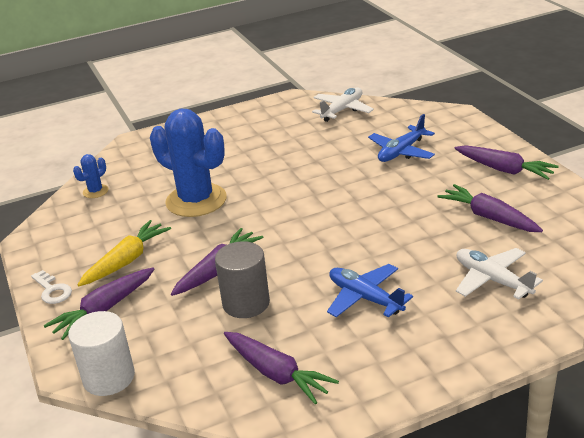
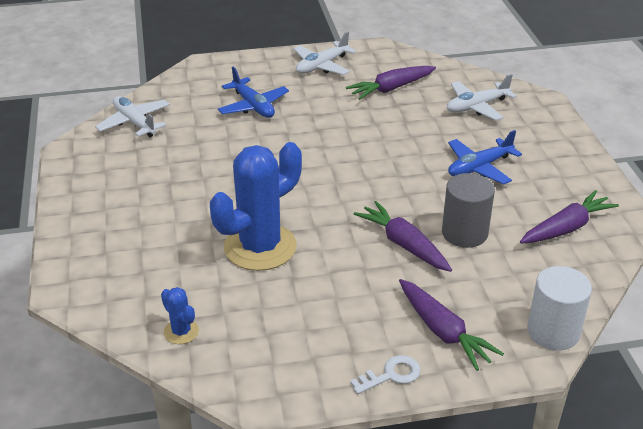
camera: 80 degrees left, 5 degrees up
yellow carrot [77,220,171,286] -> none
purple carrot [455,145,559,180] -> white plane [294,31,356,75]

